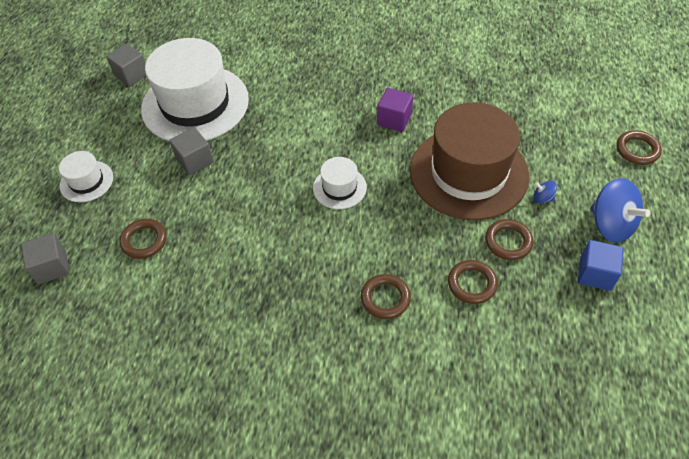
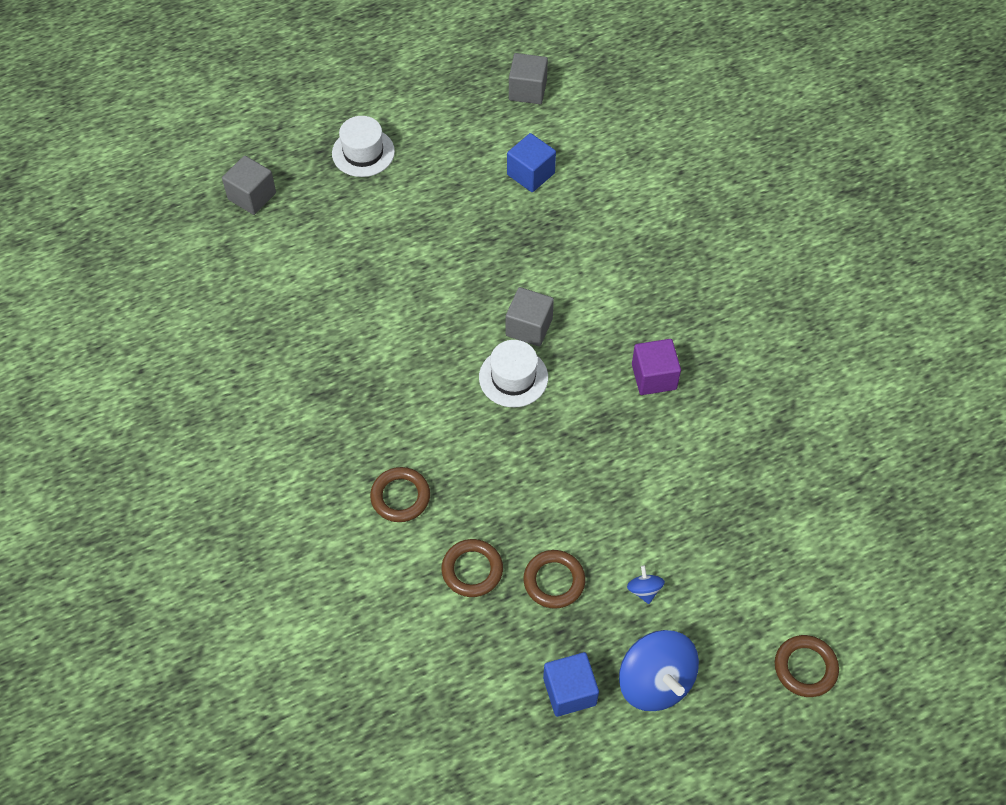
camera: 55 degrees right, 5 degrees up
brown ring [120,219,167,259] -> none
white hat [141,38,249,141] -> blue cube [507,133,556,192]
grey cube [169,127,214,175] -> grey cube moved to [506,287,554,347]
brown hat [410,102,529,220] -> none
blue spinning top [590,178,651,242] -> blue spinning top turned 45 degrees counterclockwise [619,630,699,711]

